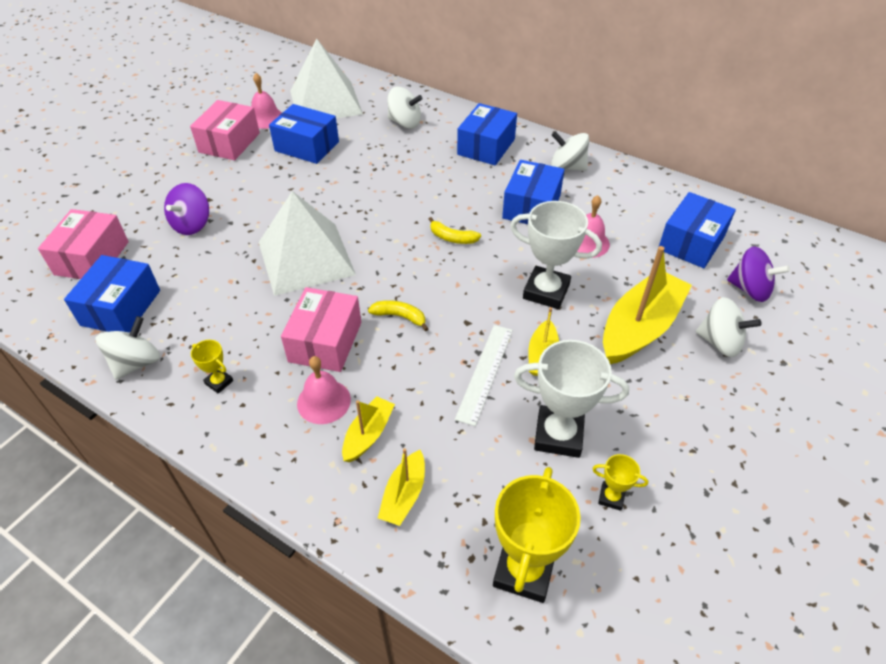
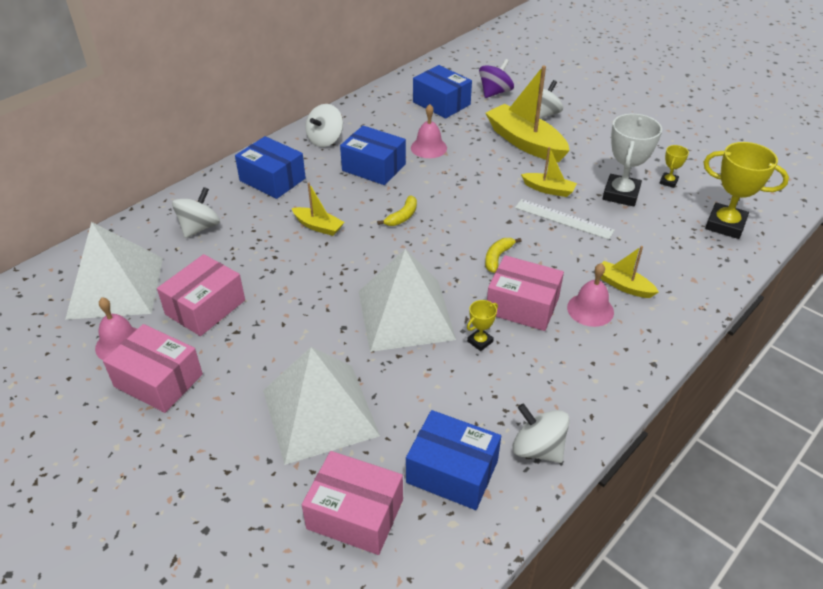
camera: 80 degrees left, 5 degrees down
purple spinning top [164,183,209,235] -> white pyramid [263,347,380,465]
yellow trophy [191,340,233,394] -> yellow trophy moved to [467,300,498,351]
blue box [269,104,339,164] -> pink box [157,254,245,336]
yellow boat [378,448,425,526] -> yellow boat moved to [292,183,344,236]
white trophy [510,201,602,309] -> none

